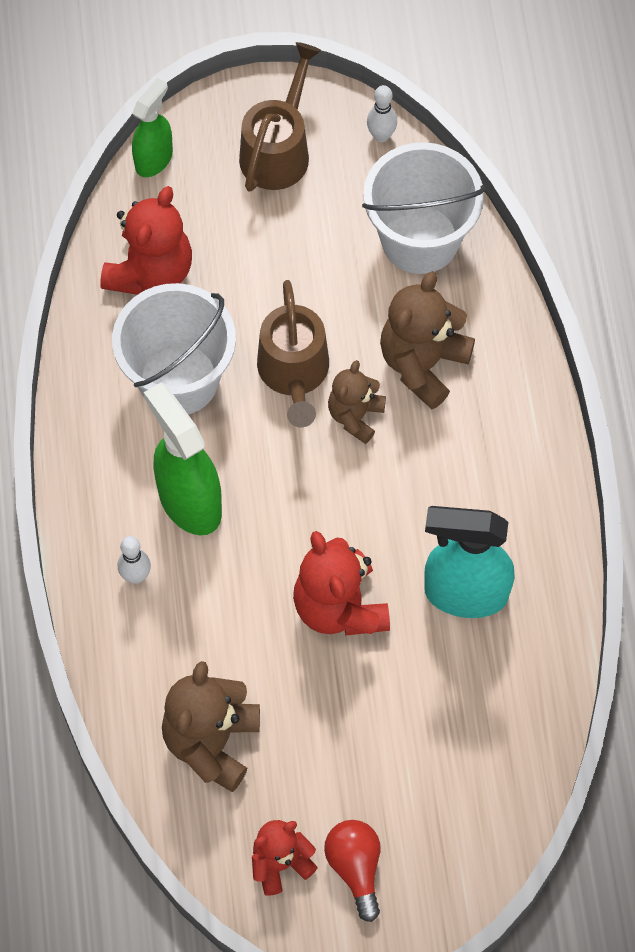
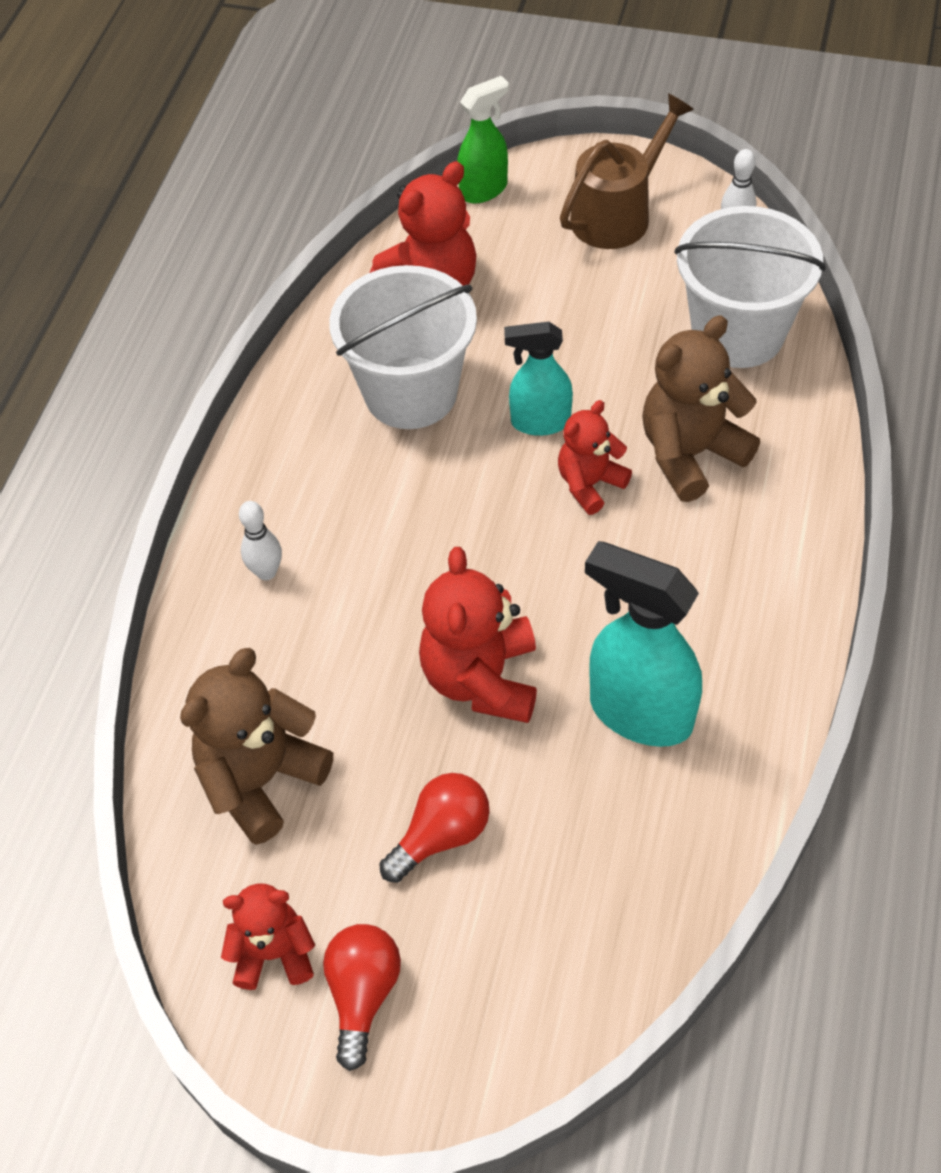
camera: 25 degrees right, 10 degrees down
green spray bottle [144,383,222,535] -> none
brown watering can [257,280,329,427] -> turquoise spray bottle [504,322,573,436]
brown teddy bear [328,360,386,444] -> red teddy bear [558,400,632,515]
none -> red light bulb [379,773,490,883]

